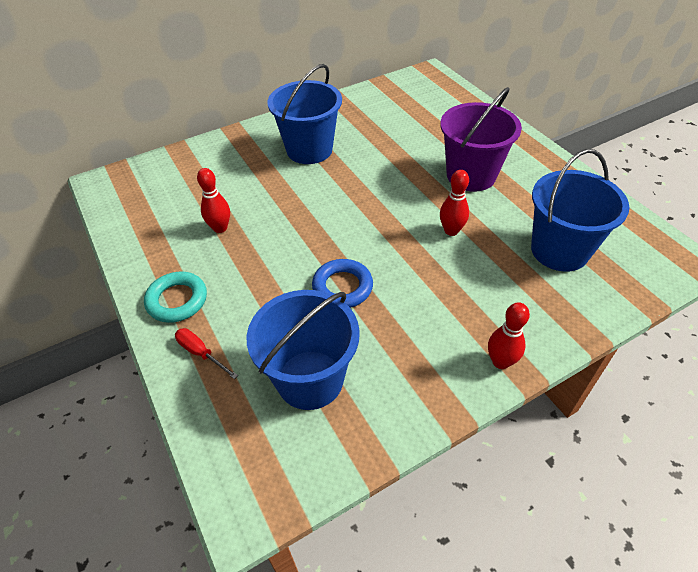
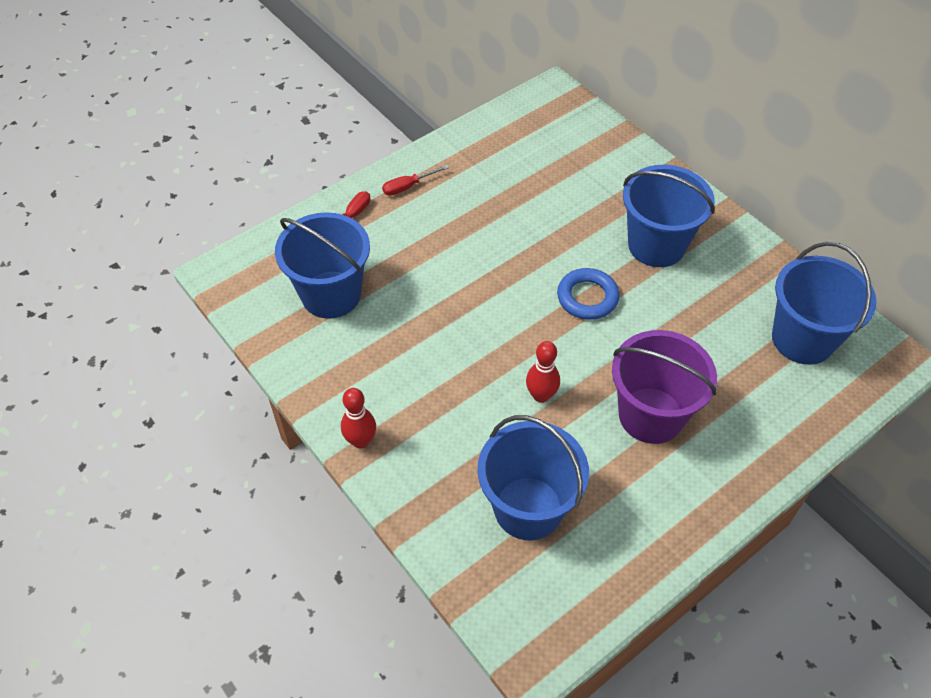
camera: 80 degrees right, 5 degrees up
turquoise ring [144,271,207,323] -> red screwdriver [382,165,449,196]
red bowling pin [197,168,230,233] -> none
blue ring [312,259,373,308] -> blue ring moved to [557,268,619,320]
none -> blue bucket [772,242,877,365]

